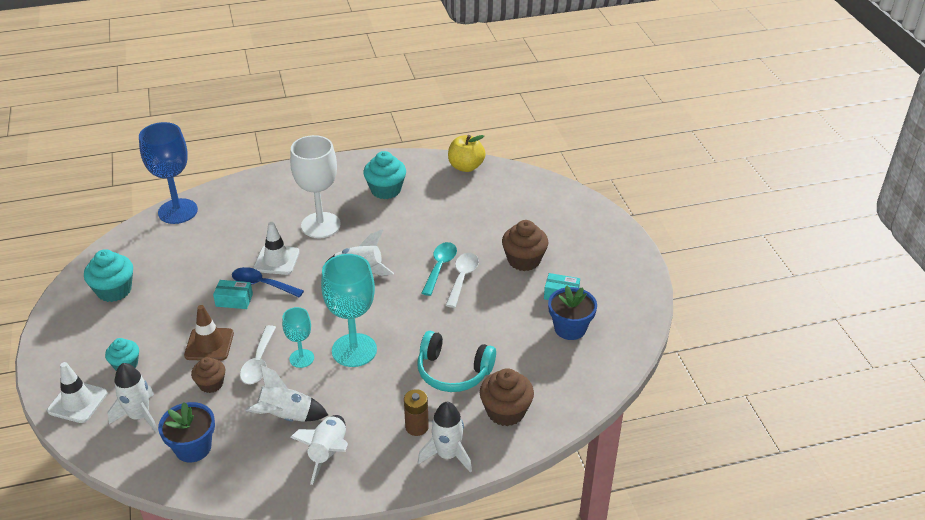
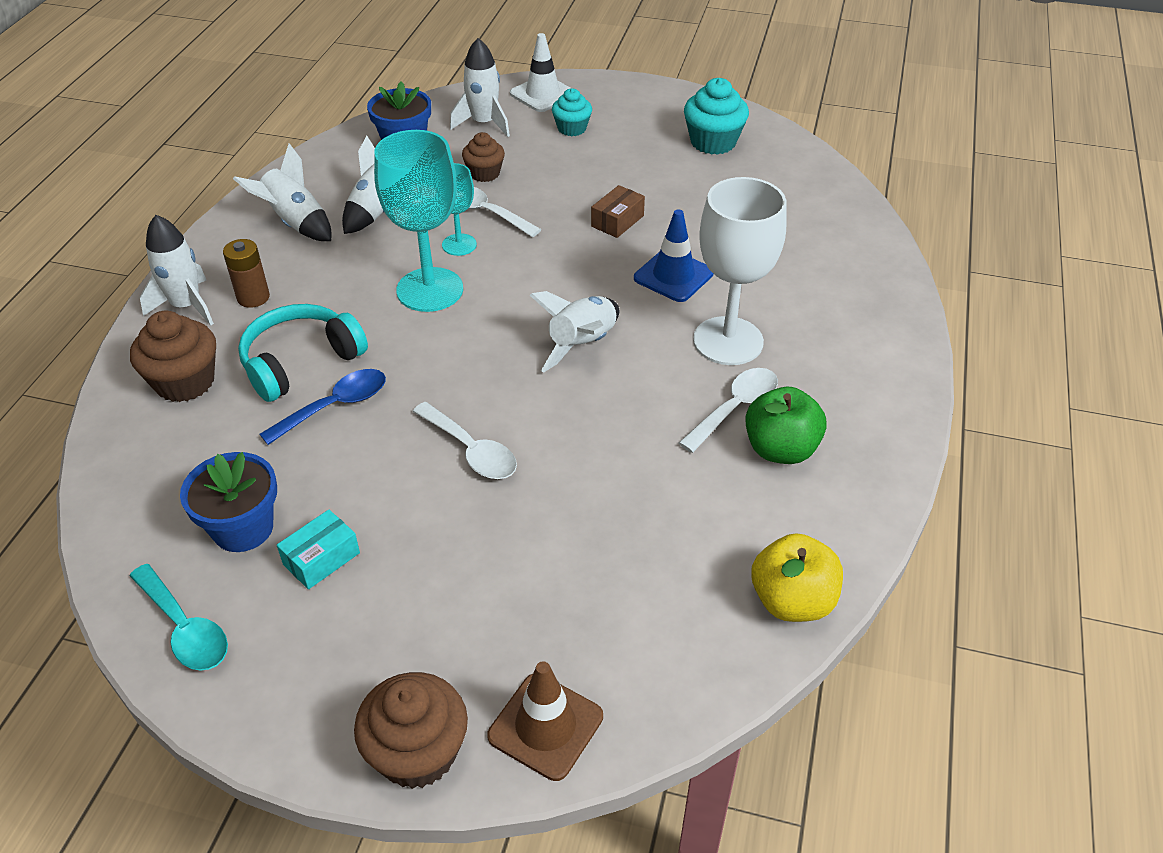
camera: 120 degrees right, 5 degrees up
blue goblet [139,122,198,224] -> none
brown traffic cone [184,305,234,361] -> brown traffic cone moved to [487,661,603,781]
turquoise box [213,280,253,309] -> brown box [591,185,645,238]
blue spoon [232,267,304,298] -> blue spoon moved to [259,369,386,445]
white traffic cone [254,222,300,275] -> blue traffic cone [634,209,714,302]
turquoise cupcake [363,151,406,199] -> green apple [745,387,827,464]
turquoise spoon [422,242,457,296] -> turquoise spoon moved to [129,564,228,671]
brown cupcake [502,220,548,271] -> brown cupcake moved to [354,672,468,789]
none -> white spoon [679,368,778,453]

